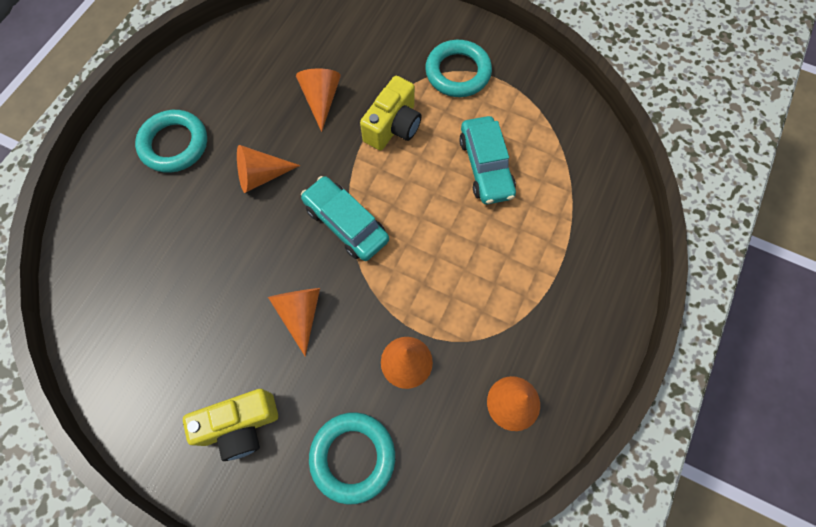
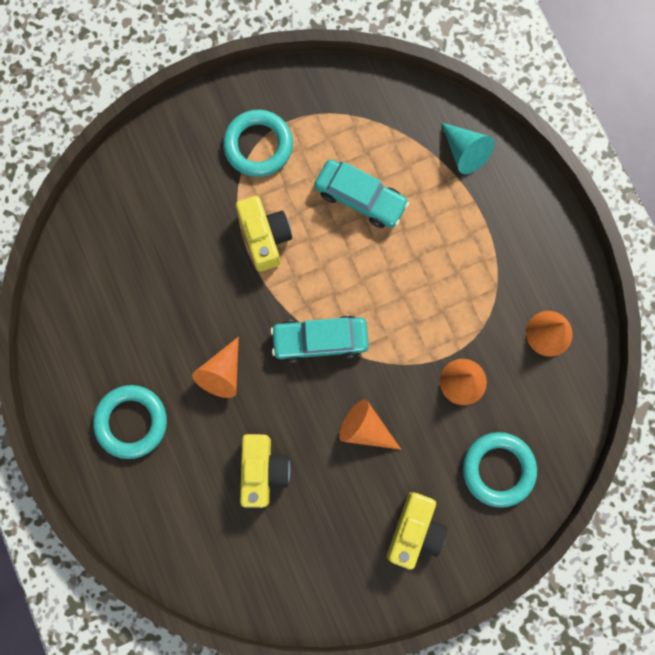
camera: 50 degrees left, 10 degrees up
orange cone [296,68,341,132] -> none
none -> yellow camera [240,434,290,508]
none -> turquoise cone [441,122,495,174]

